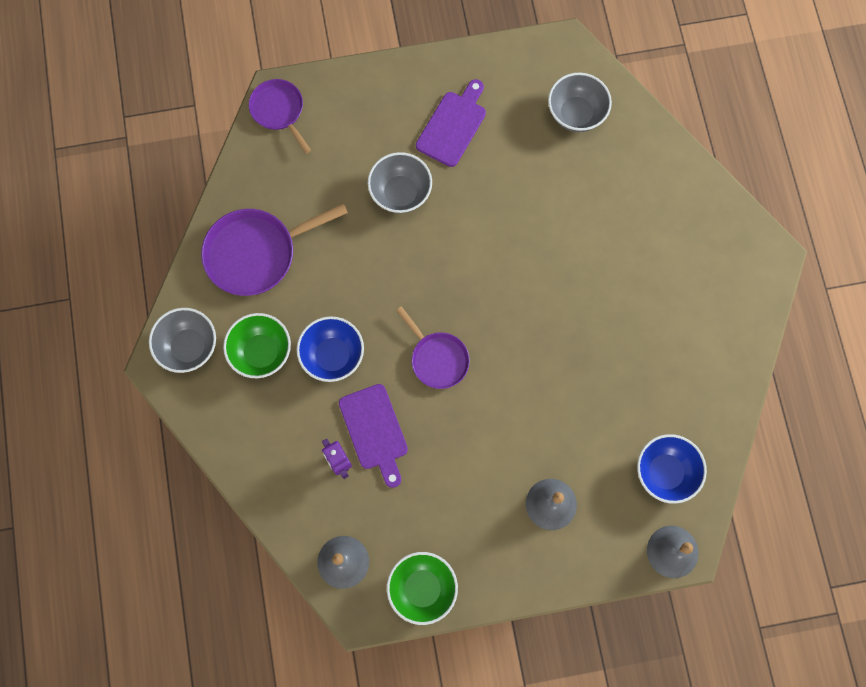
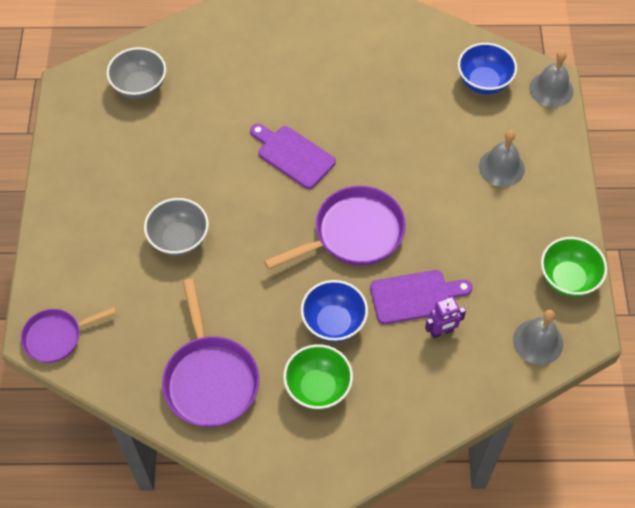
camera: 80 degrees left, 15 degrees down
grey bowl [149,308,216,373] -> none
purple pan [396,306,470,389] -> purple pan [264,186,406,270], size x1.62
purple cutting board [416,79,486,167] -> purple cutting board moved to [250,124,336,189]

